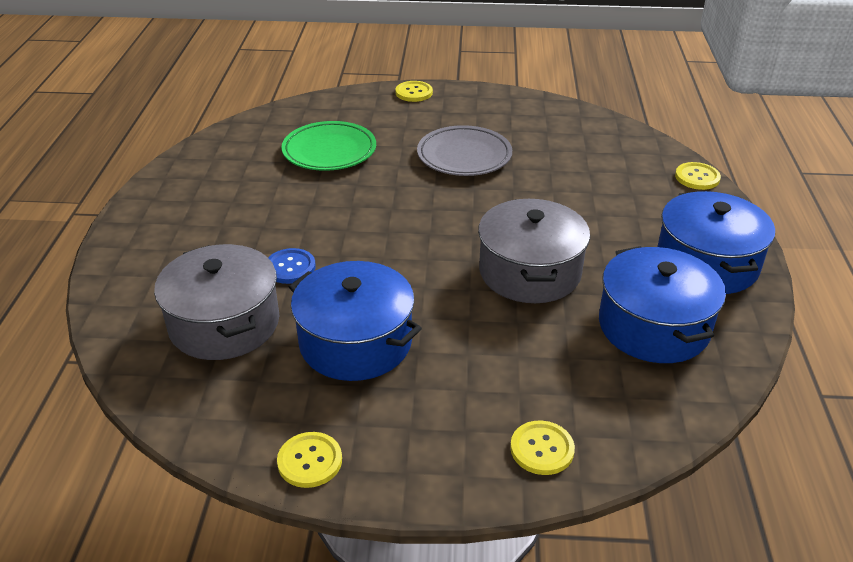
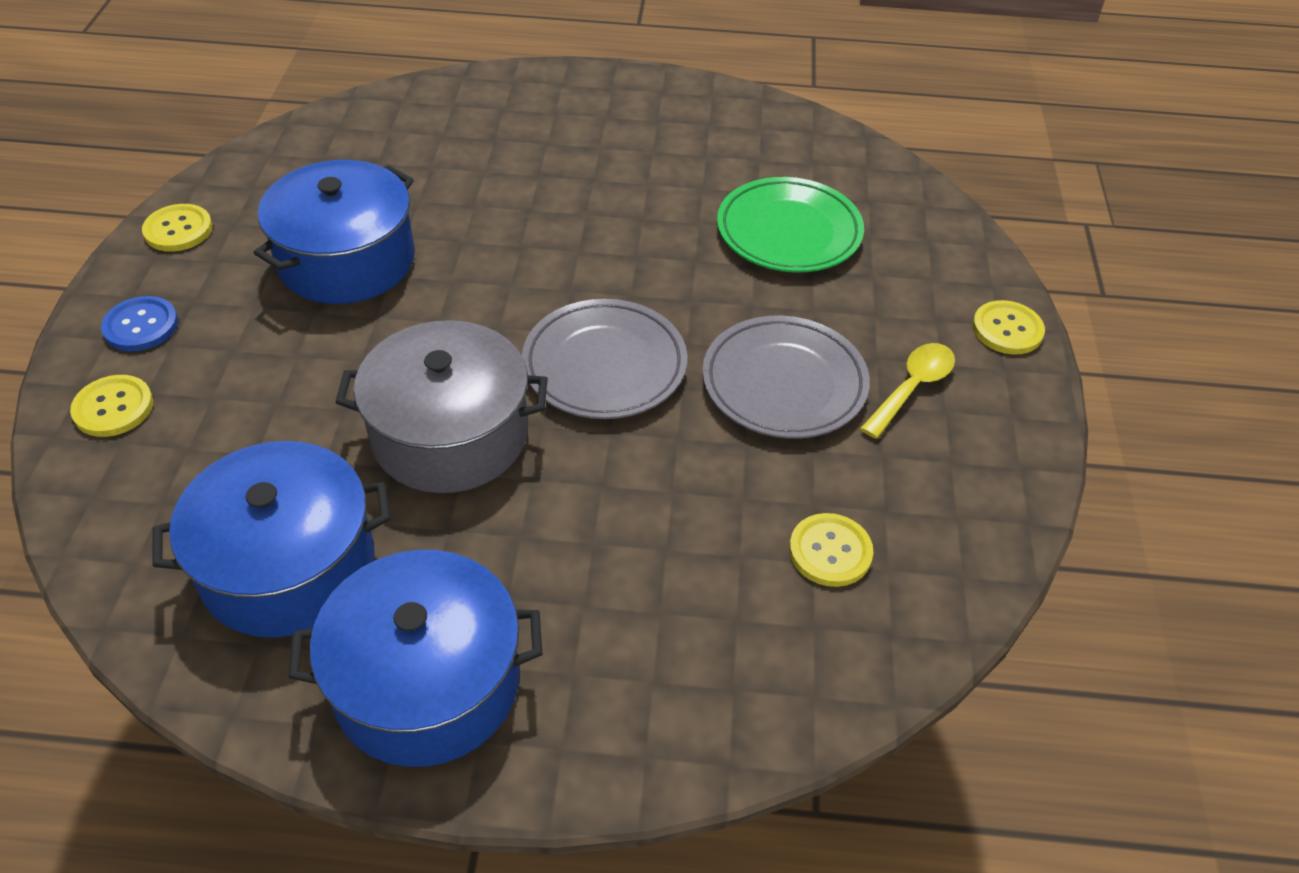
camera: 90 degrees right, 10 degrees up
grey pot [154,244,279,360] -> none
blue button [268,248,316,284] -> blue button moved to [101,296,178,351]
yellow button [675,162,721,190] -> yellow button moved to [789,513,873,587]
none -> grey plate [522,299,687,419]
none -> yellow spoon [860,343,955,439]

